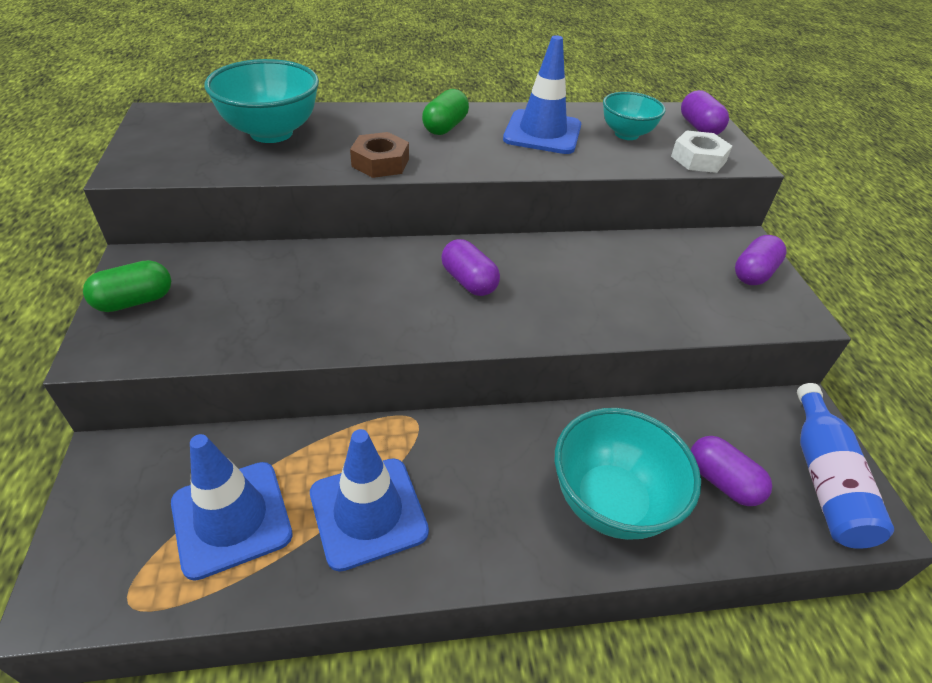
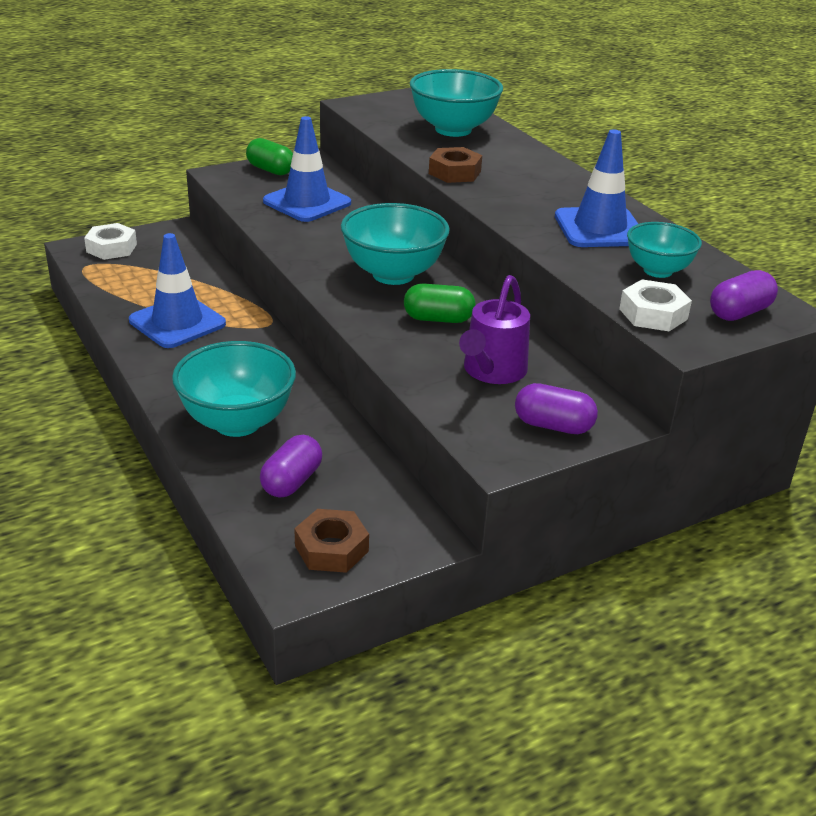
camera: 70 degrees right, 10 degrees down
blue traffic cone [171,434,293,581] -> blue traffic cone moved to [263,116,351,222]
green capsule [422,89,469,135] -> green capsule moved to [404,284,476,323]
purple capsule [441,239,500,296] -> turquoise bowl [341,203,450,285]
blue bottle [797,383,894,549] -> brown nut [294,509,369,573]
none -> white nut [84,223,137,260]
none -> purple watering can [459,275,530,384]

